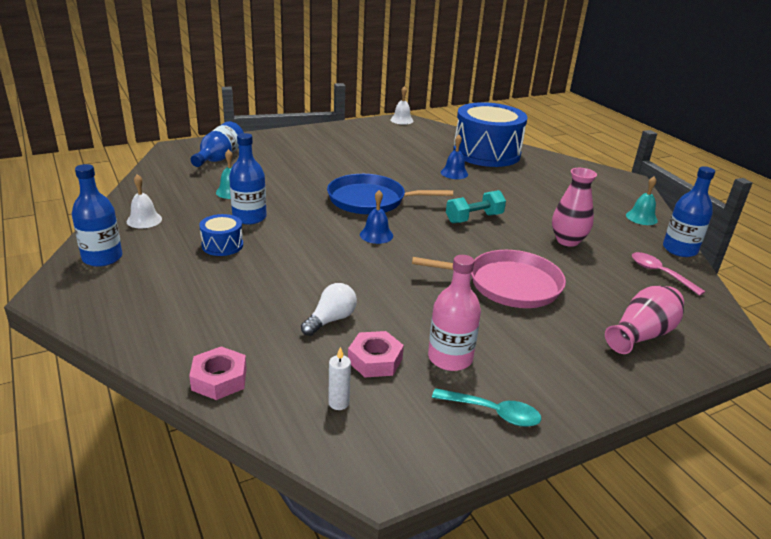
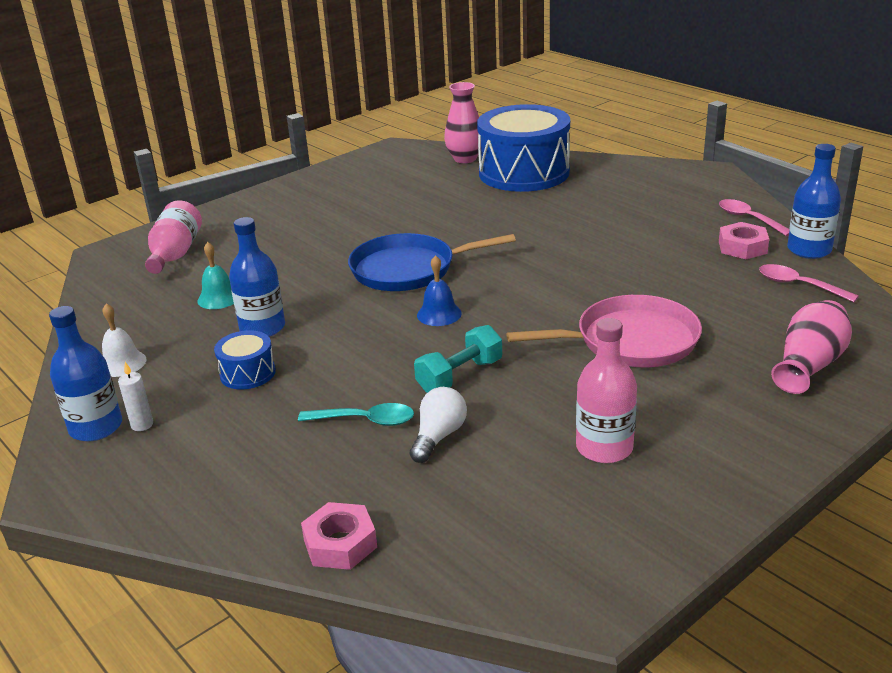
camera: 10 degrees left, 0 degrees up
blue bottle [190,121,244,167] -> pink bottle [145,200,202,274]
white candle [328,347,351,410] -> white candle moved to [118,362,153,431]
pink nut [348,331,404,377] -> pink nut moved to [719,222,769,259]
white bell [390,86,414,125] -> none
turquoise spoon [432,388,541,427] -> turquoise spoon moved to [298,403,414,426]
blue bell [441,135,468,179] -> none
turquoise dumbbell [446,190,506,223] -> turquoise dumbbell moved to [414,325,502,393]
pink vase [552,168,597,247] -> pink vase moved to [444,82,479,163]
turquoise bell [626,177,658,225] -> pink spoon [719,199,789,236]

